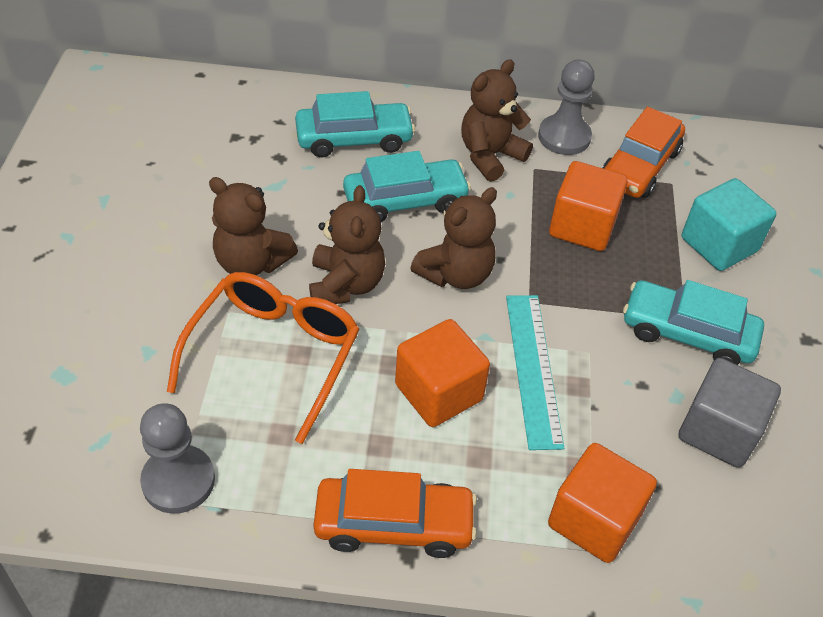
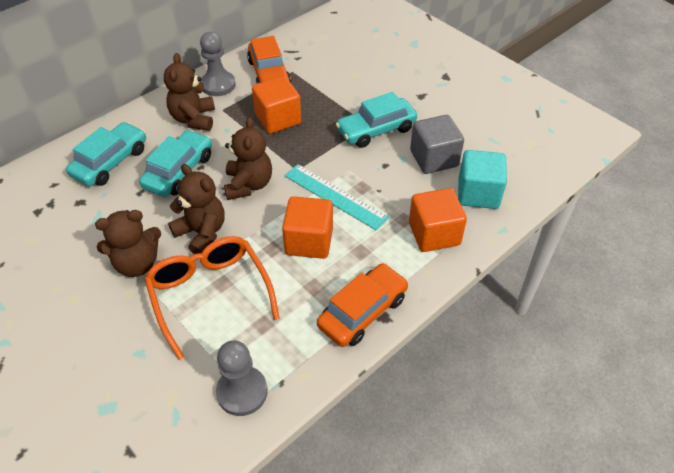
camera: 45 degrees left, 0 degrees up
turquoise cube [682,178,776,271] -> turquoise cube moved to [458,150,507,209]

